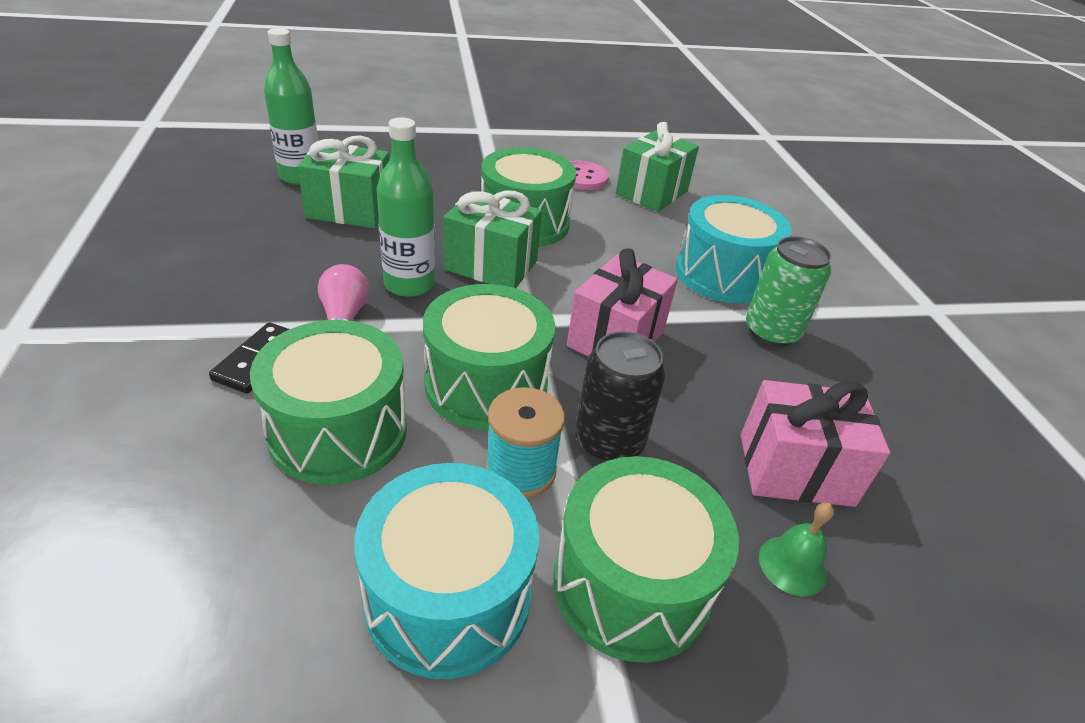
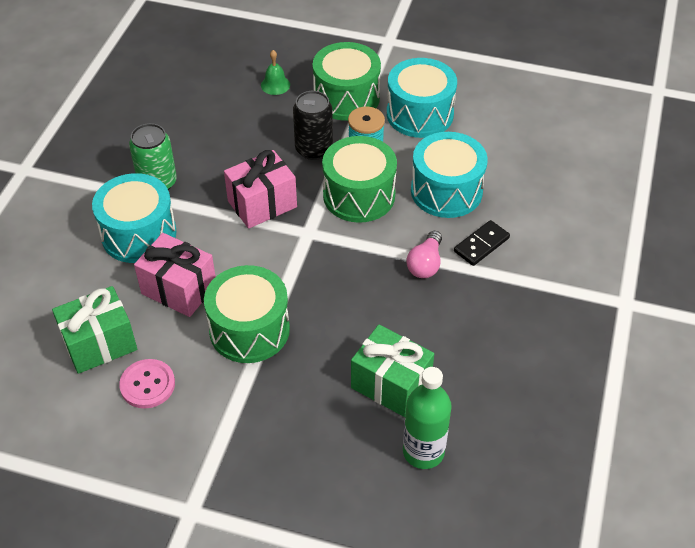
camera: 150 degrees left, 10 degrees up
green drum [250,320,407,485] -> turquoise drum [411,132,488,218]
green bottle [377,117,435,297] -> none
green gift [443,190,542,288] -> none
pink gift [741,380,890,507] -> pink gift moved to [134,233,216,317]

